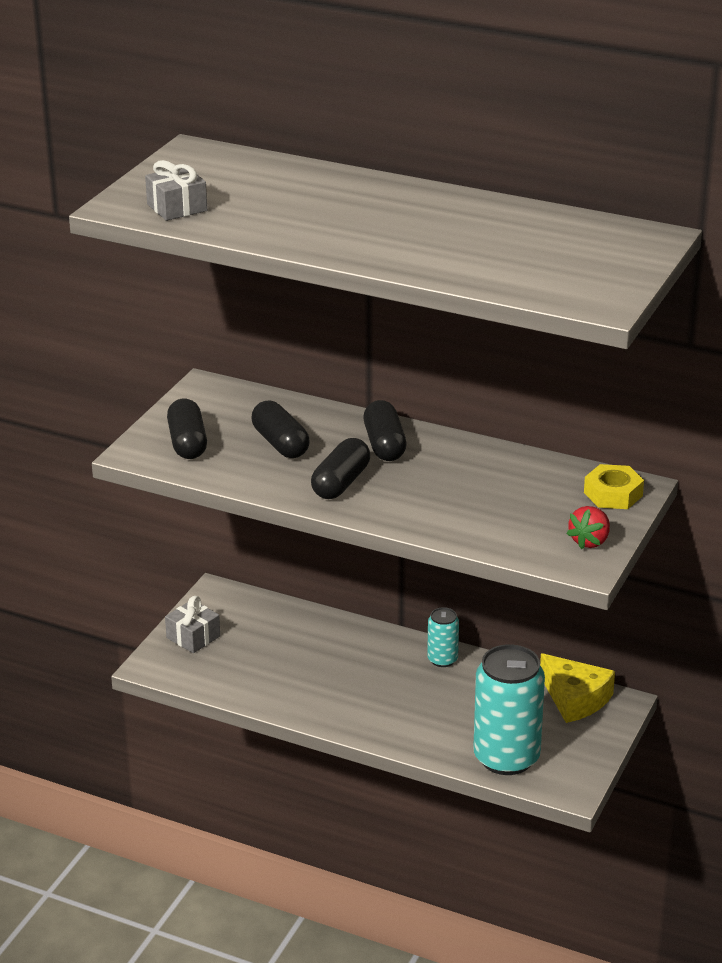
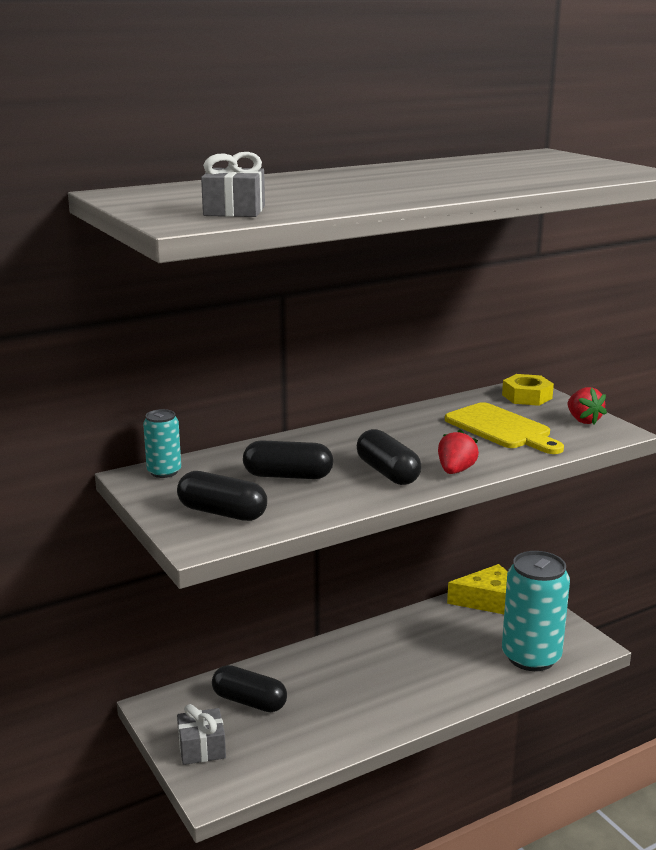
camera: 55 degrees left, 10 degrees down
black capsule [363,400,406,461] -> black capsule moved to [212,665,287,712]
turquoise can [427,607,459,667] -> turquoise can moved to [143,409,181,478]
none -> red strawberry [438,429,479,474]
none -> yellow cutting board [445,402,564,454]

